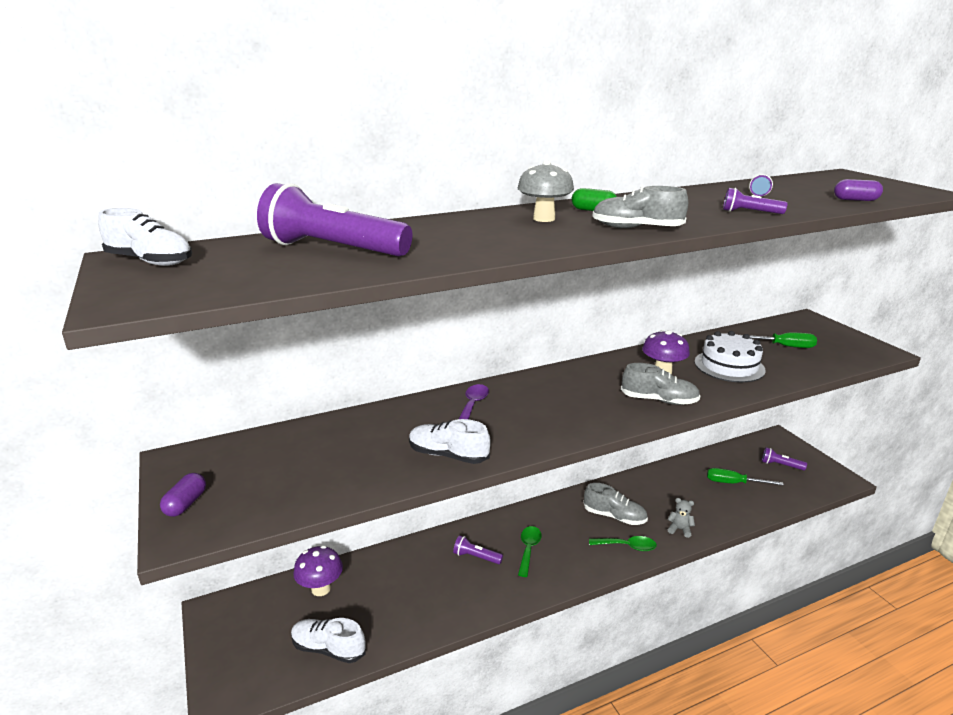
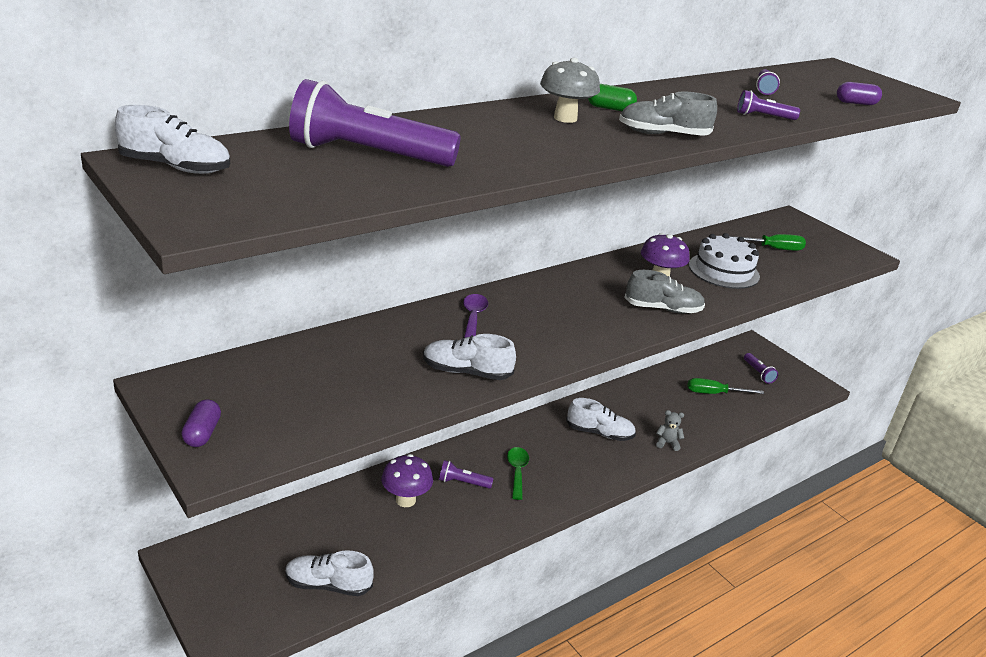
camera: 15 degrees left, 5 degrees up
purple mushroom [293,545,343,596] -> purple mushroom moved to [381,454,433,507]
grey shoe [583,483,648,525] -> white shoe [566,398,636,441]
green spoon [589,536,657,551] -> none
purple flashlight [762,447,807,470] -> purple flashlight turned 120 degrees counterclockwise [744,353,778,384]

